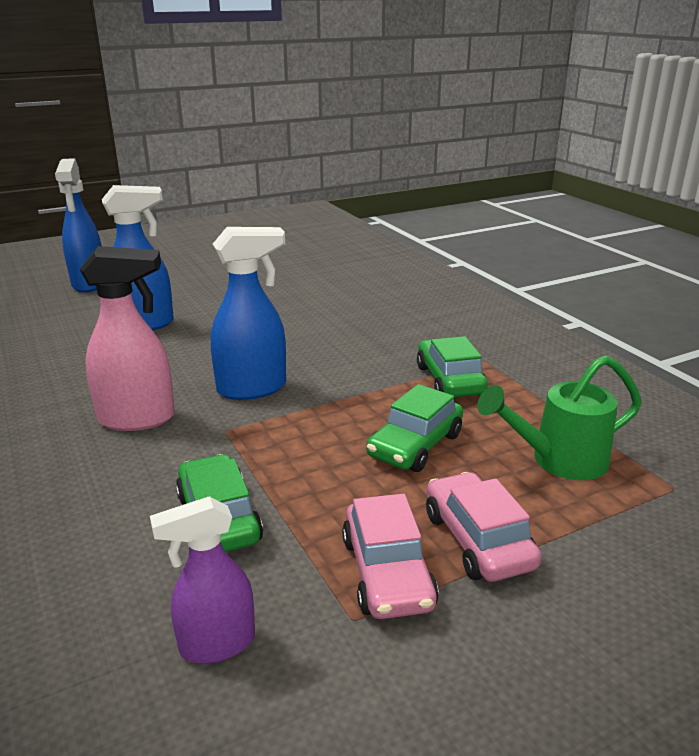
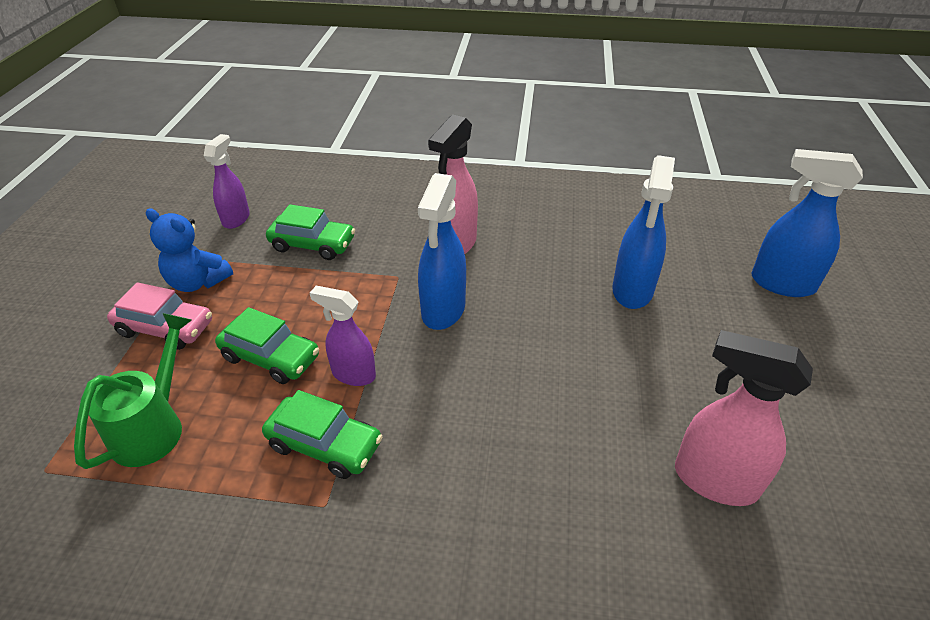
camera: 125 degrees right, 15 degrees up
pink car [342,494,439,619] -> blue teddy bear [146,208,233,292]
green car [366,384,463,472] -> green car turned 135 degrees clockwise [215,307,319,384]
none -> purple spray bottle [310,286,376,386]
none -> pink spray bottle [675,330,813,506]

